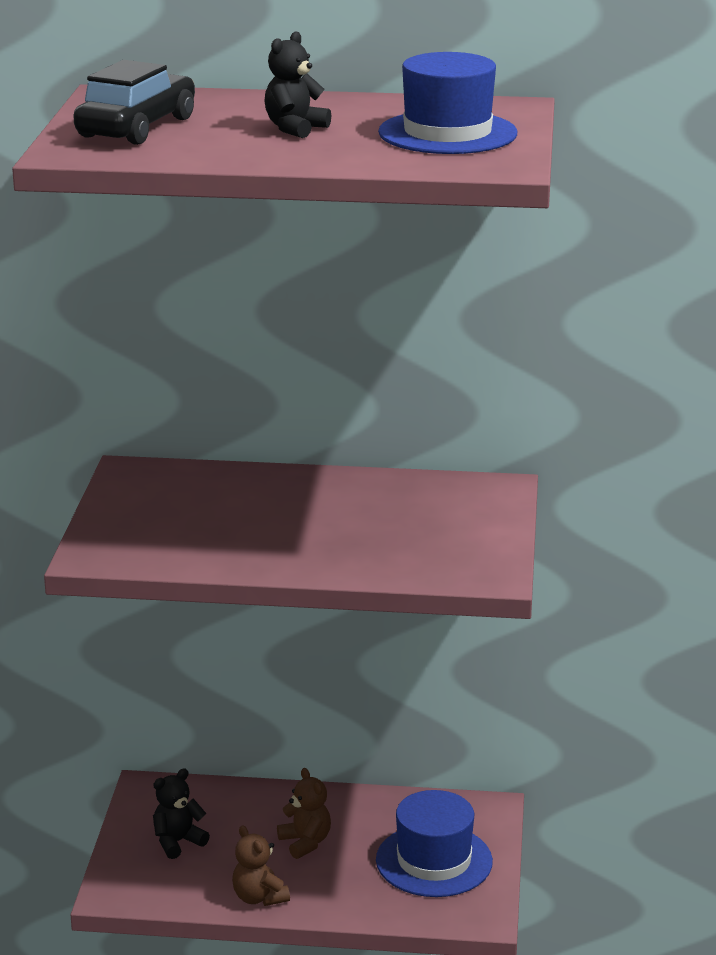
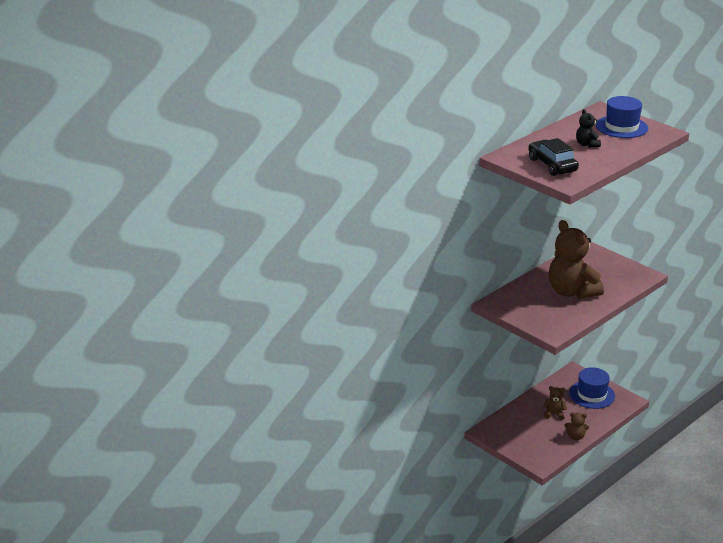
camera: 50 degrees left, 5 degrees up
black teddy bear [153,768,210,859] -> none
none -> brown teddy bear [549,220,604,299]

